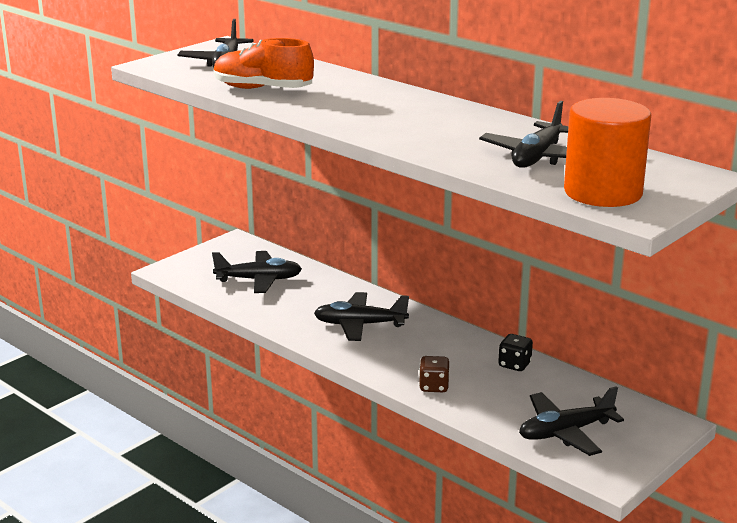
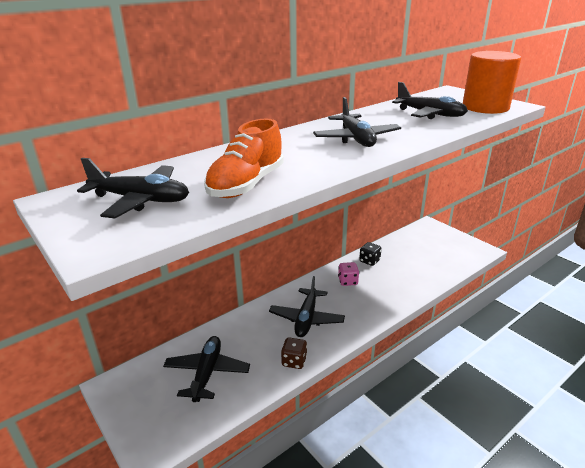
camera: 80 degrees left, 5 degrees up
brown dice [419,356,450,392] -> brown dice moved to [281,337,307,369]
black plane [519,386,624,456] -> black plane moved to [313,97,401,147]
none -> pink dice [338,262,359,286]

